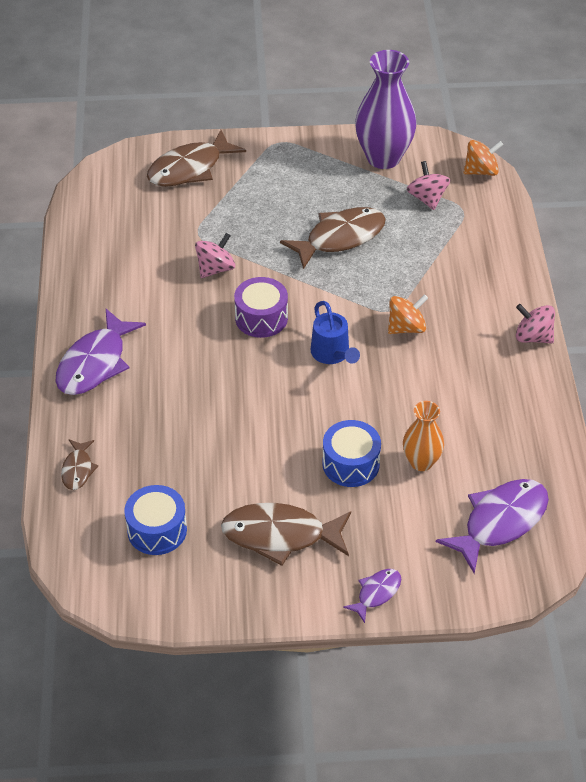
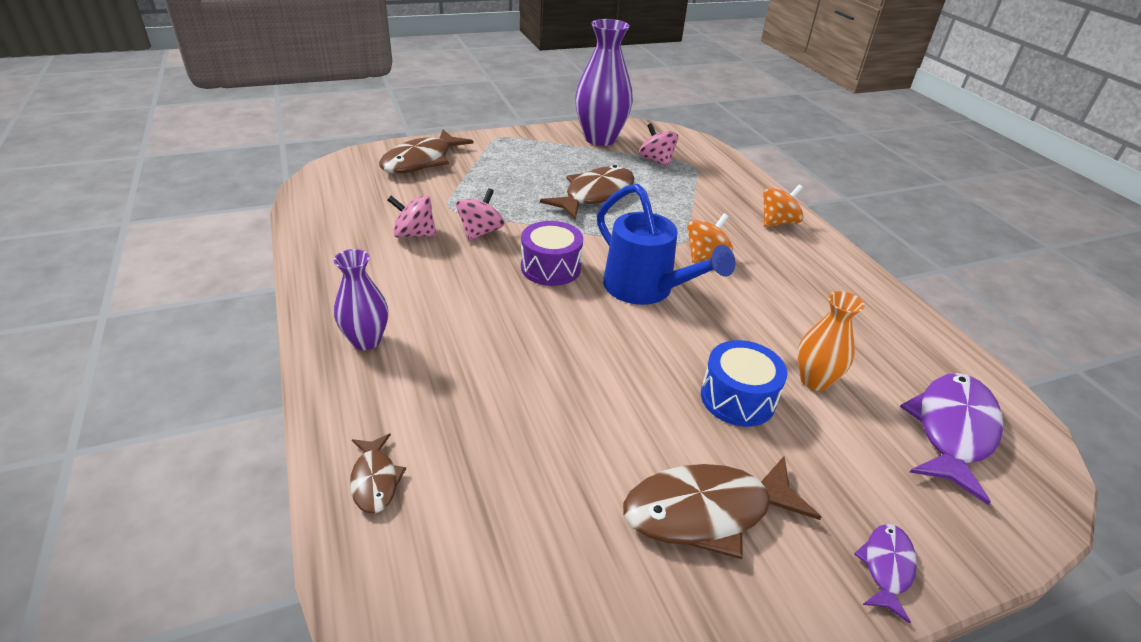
camera: 20 degrees left, 10 degrees down
purple fish [56,309,146,395] -> purple vase [334,249,388,350]
blue drum [124,485,187,555] -> none
blue watering can [311,301,360,364] -> blue watering can [597,184,735,305], size x1.55
orange spinning top [464,140,503,176] -> orange spinning top moved to [763,184,804,227]
pink spinning top [516,304,555,344] -> pink spinning top moved to [387,195,436,238]

